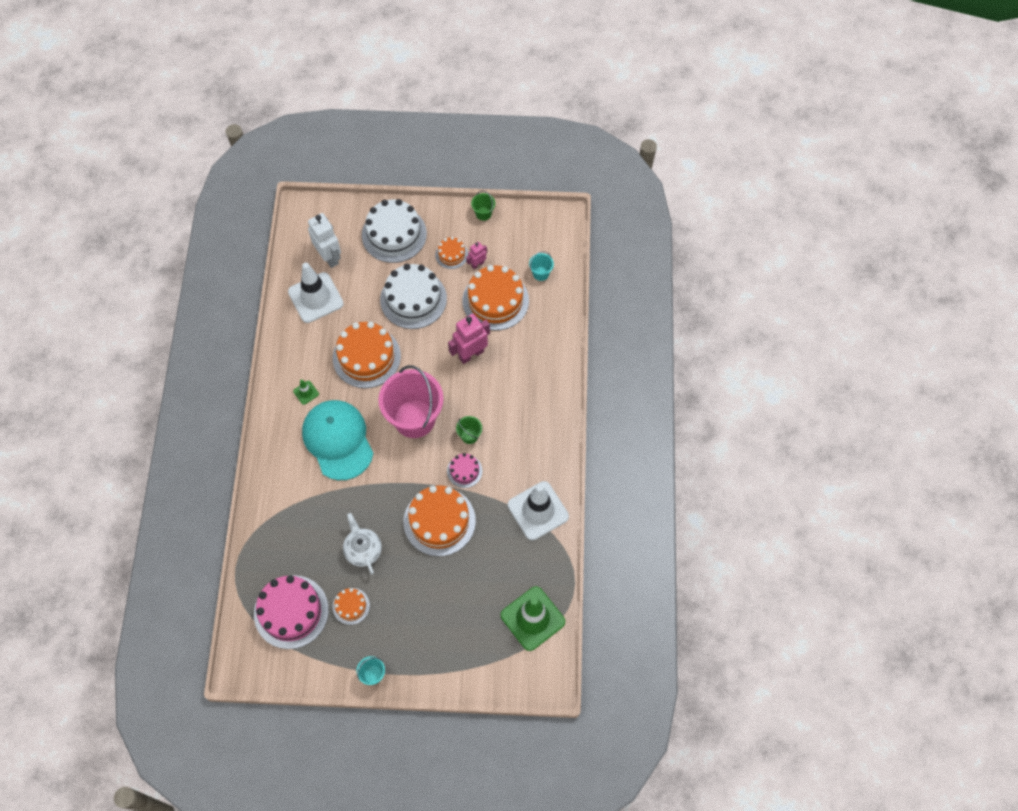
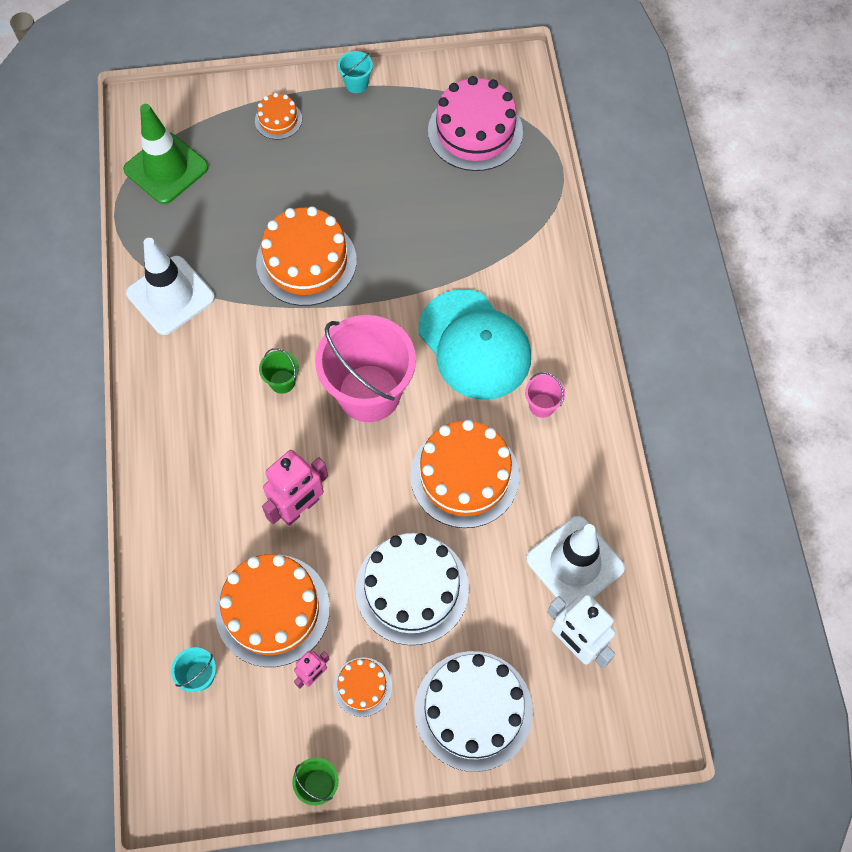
camera: 170 degrees right, 0 degrees up
green traffic cone [293,379,319,405] -> pink bucket [525,372,565,418]
orange cake [333,588,370,625] -> orange cake moved to [255,93,302,140]
white teapot [343,513,382,574] -> none
pink cake [447,453,482,488] -> none

